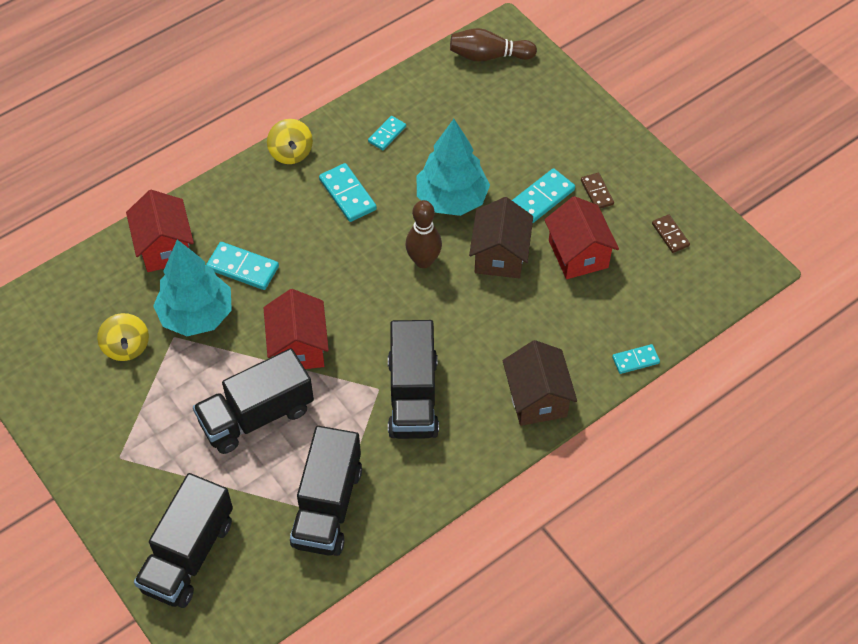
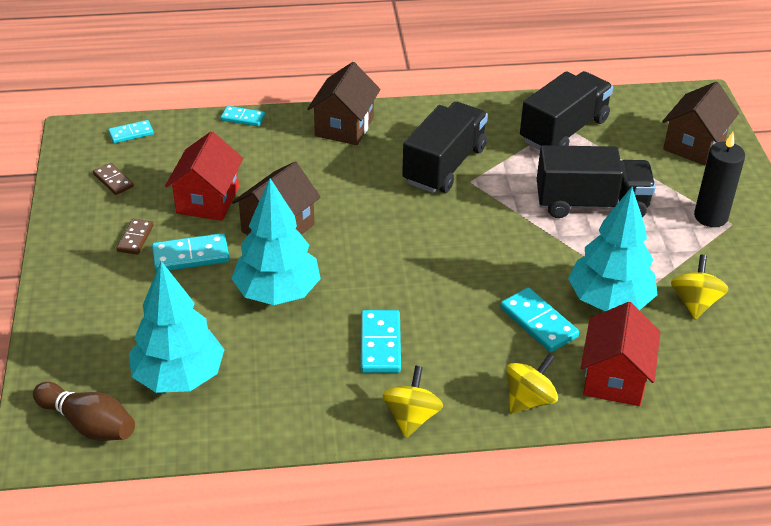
camera: 150 degrees left, 15 degrees down
black truck [134,473,233,608] -> brown house [662,81,739,166]
red house [264,289,329,369] -> none
turquoise domino [368,116,406,150] -> turquoise domino moved to [108,120,154,143]
brown bowling pin [405,200,442,268] -> none
brown domino [652,214,690,253] -> brown domino turned 45 degrees counterclockwise [93,163,134,195]
none -> turquoise tree [129,261,225,393]
none -> yellow spinning top [506,353,558,414]
none -> black candle [694,132,745,227]

